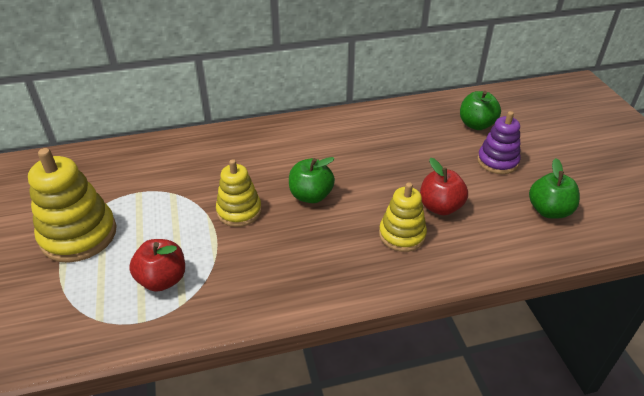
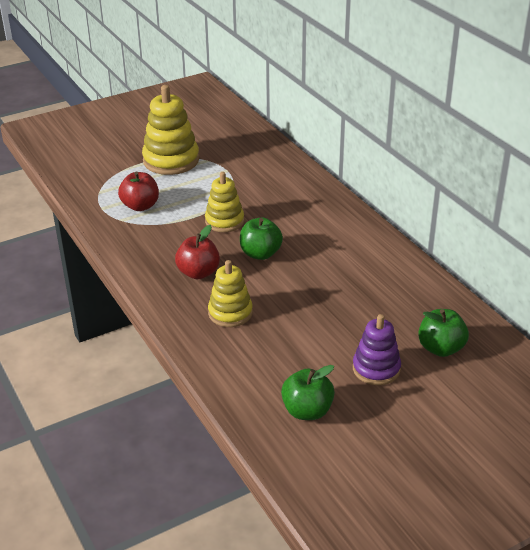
camera: 75 degrees right, 5 degrees down
red apple [420,158,468,215] -> red apple moved to [175,225,220,279]

